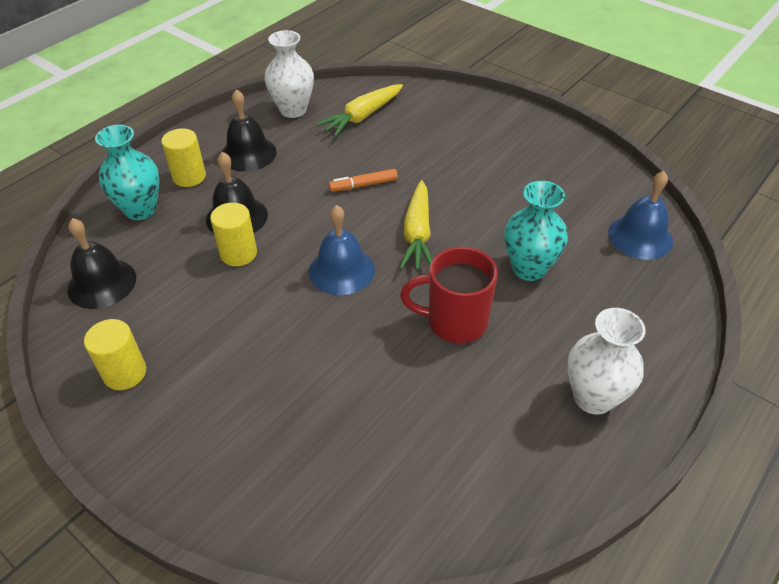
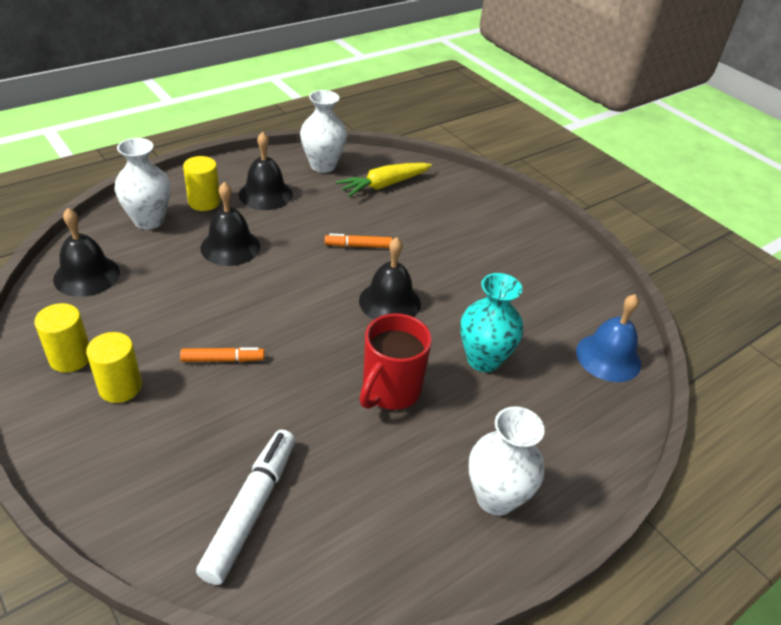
camera: 10 degrees right, 5 degrees down
turquoise vase [95,125,160,220] -> white vase [115,138,171,230]
yellow cylinder [210,202,257,266] -> yellow cylinder moved to [86,332,142,403]
blue bell [309,205,375,295] -> none
yellow carrot [400,180,432,270] -> black bell [359,237,421,319]
red mug [400,247,498,343] -> red mug turned 75 degrees counterclockwise [360,313,432,410]
none -> orange marker [180,347,265,362]
none -> white marker [196,430,295,585]

